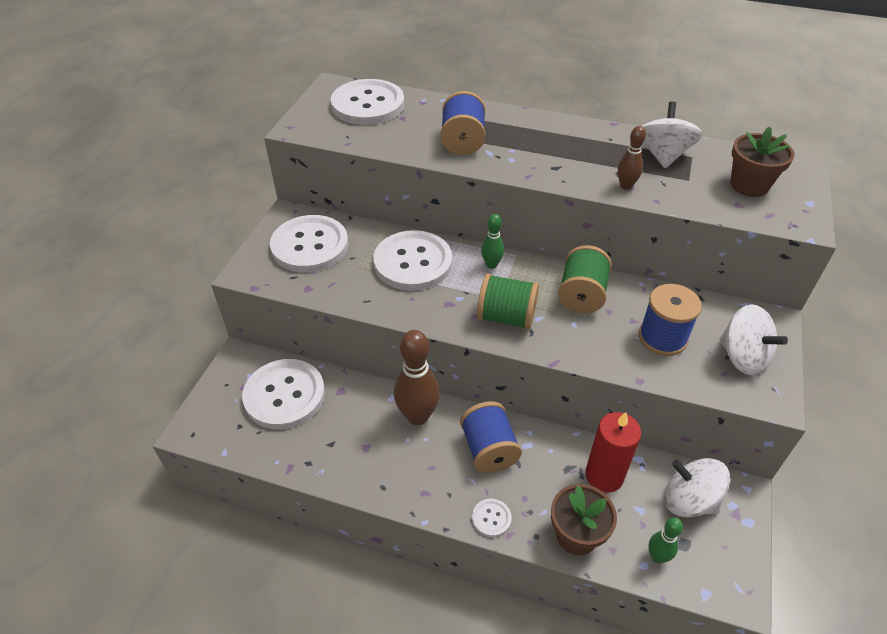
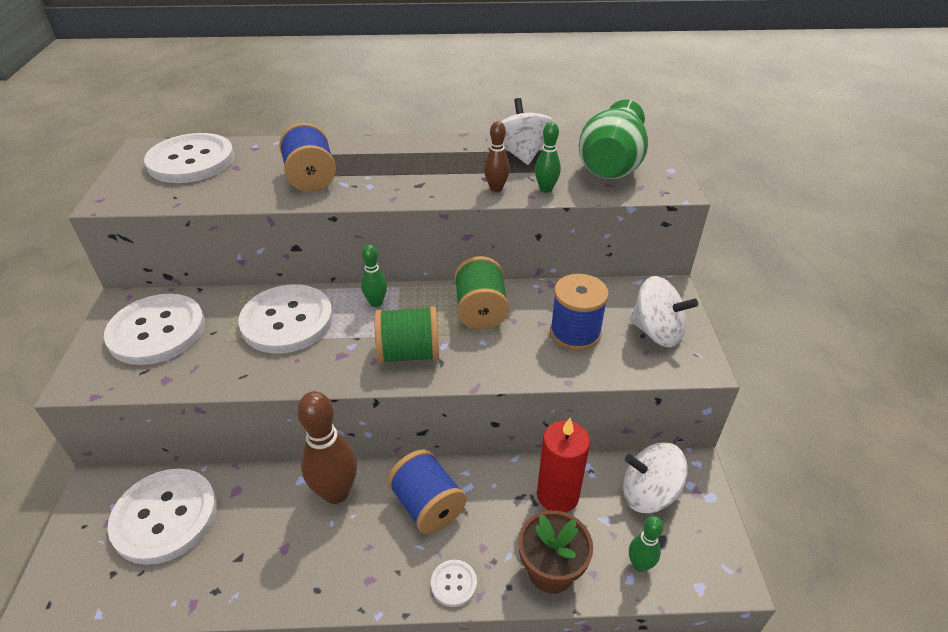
camera: 20 degrees left, 5 degrees down
brown flower pot [730,126,795,197] -> green vase [579,100,648,179]
none -> green bowling pin [535,122,561,193]

